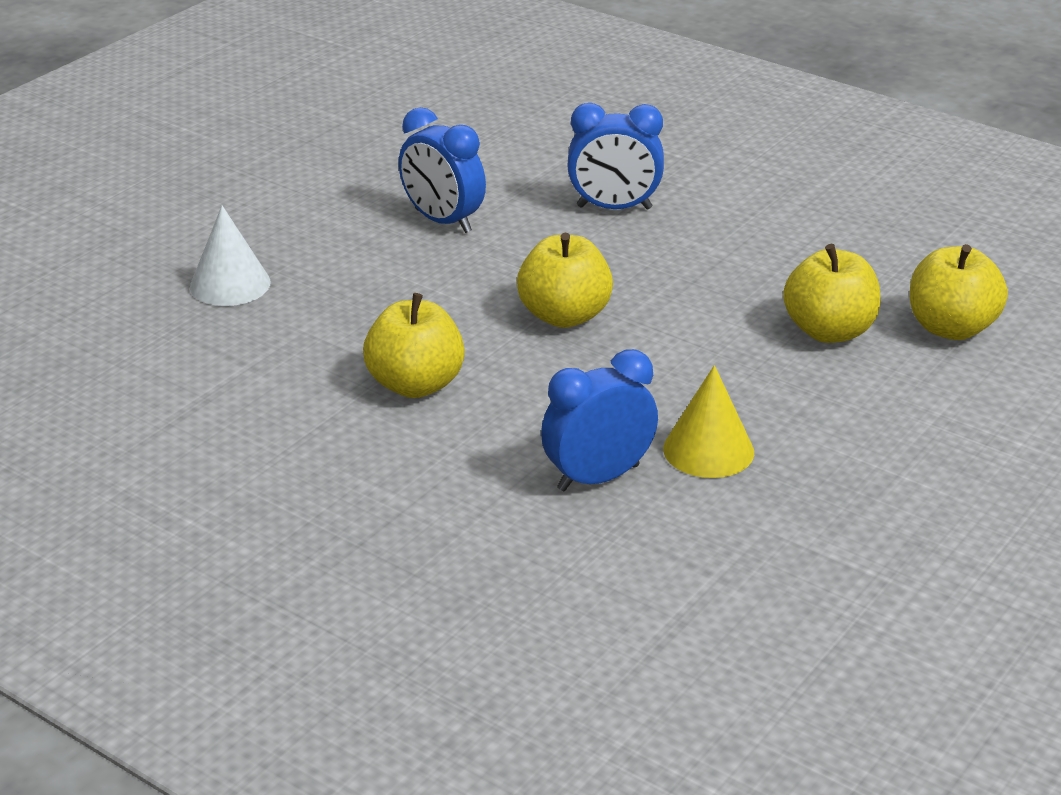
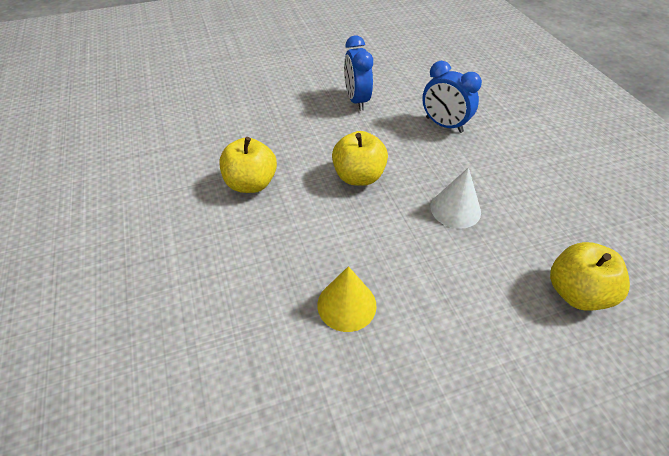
camera: 35 degrees right, 15 degrees up
white cone [190,206,271,306] -> white cone moved to [431,167,481,229]
blue clock [541,349,658,491] -> none
yellow apple [783,244,881,343] -> none

